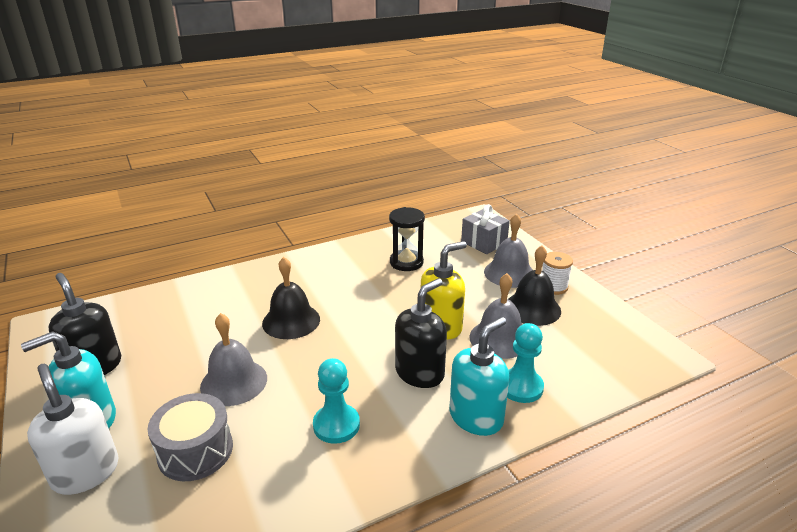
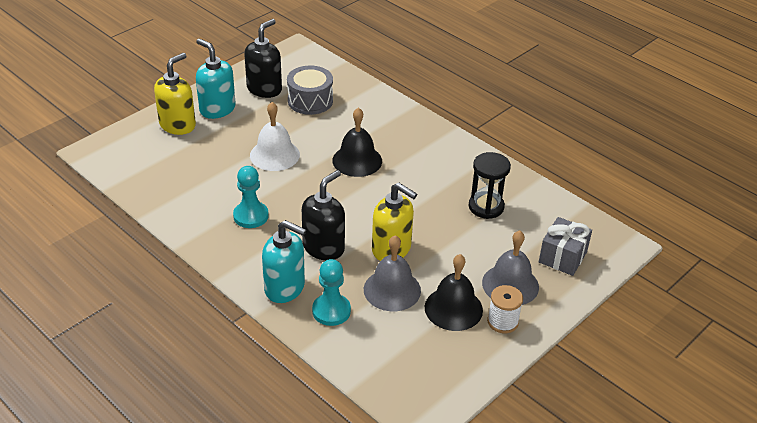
camera: 70 degrees right, 10 degrees up
white soap dispenser [27,363,119,495] -> yellow soap dispenser [154,53,196,135]
grey drum [148,393,233,481] -> grey drum moved to [287,65,333,115]
grey bell [200,313,267,406] -> white bell [250,102,300,171]
black soap dispenser [395,278,447,388] -> black soap dispenser turned 75 degrees counterclockwise [302,170,345,260]

